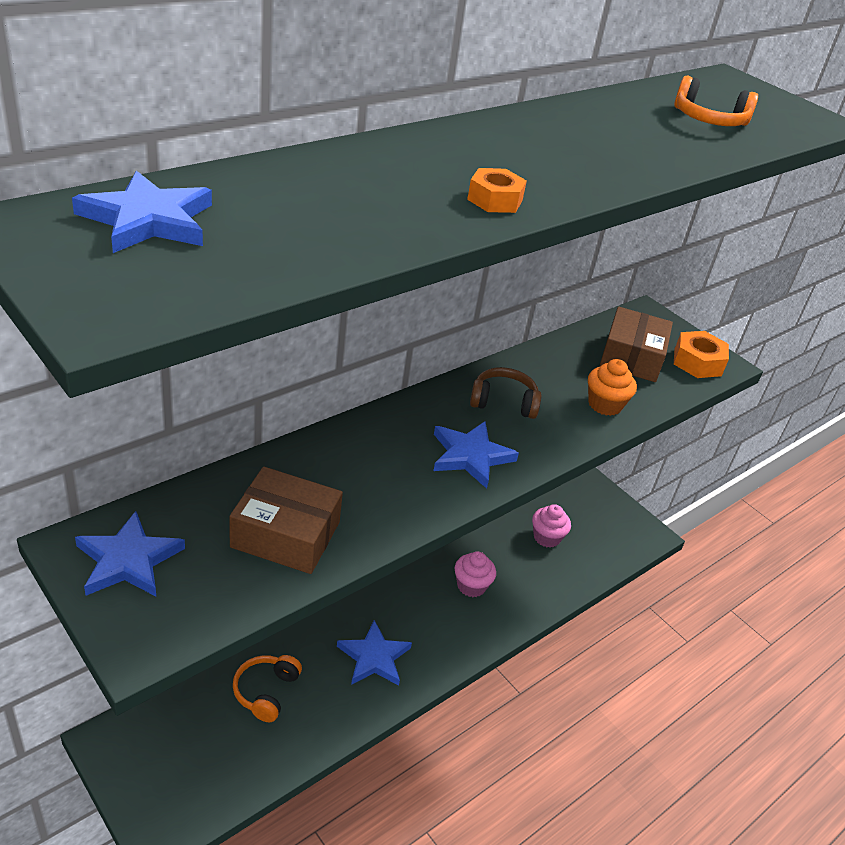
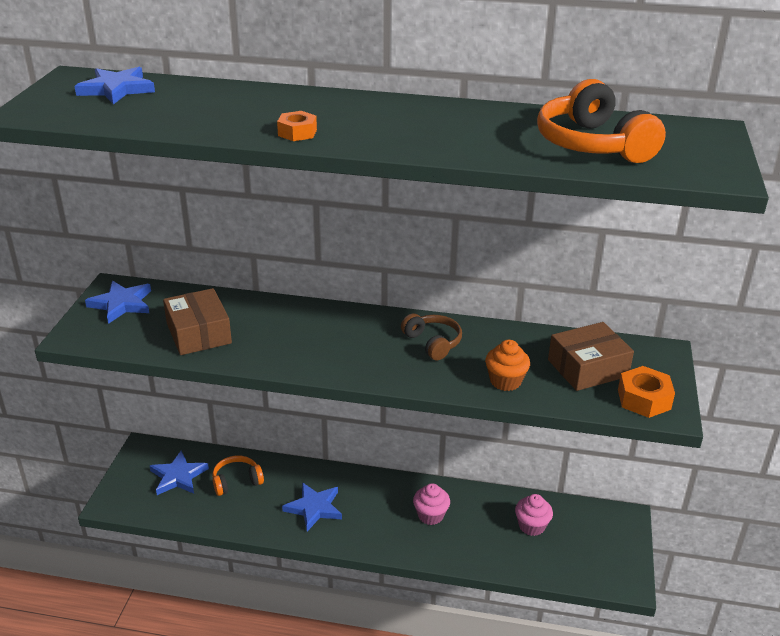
camera: 55 degrees right, 5 degrees down
blue star [433,421,519,489] -> blue star moved to [150,451,209,495]
orange headphones [674,75,758,126] -> orange headphones [537,79,666,163], size x1.64

